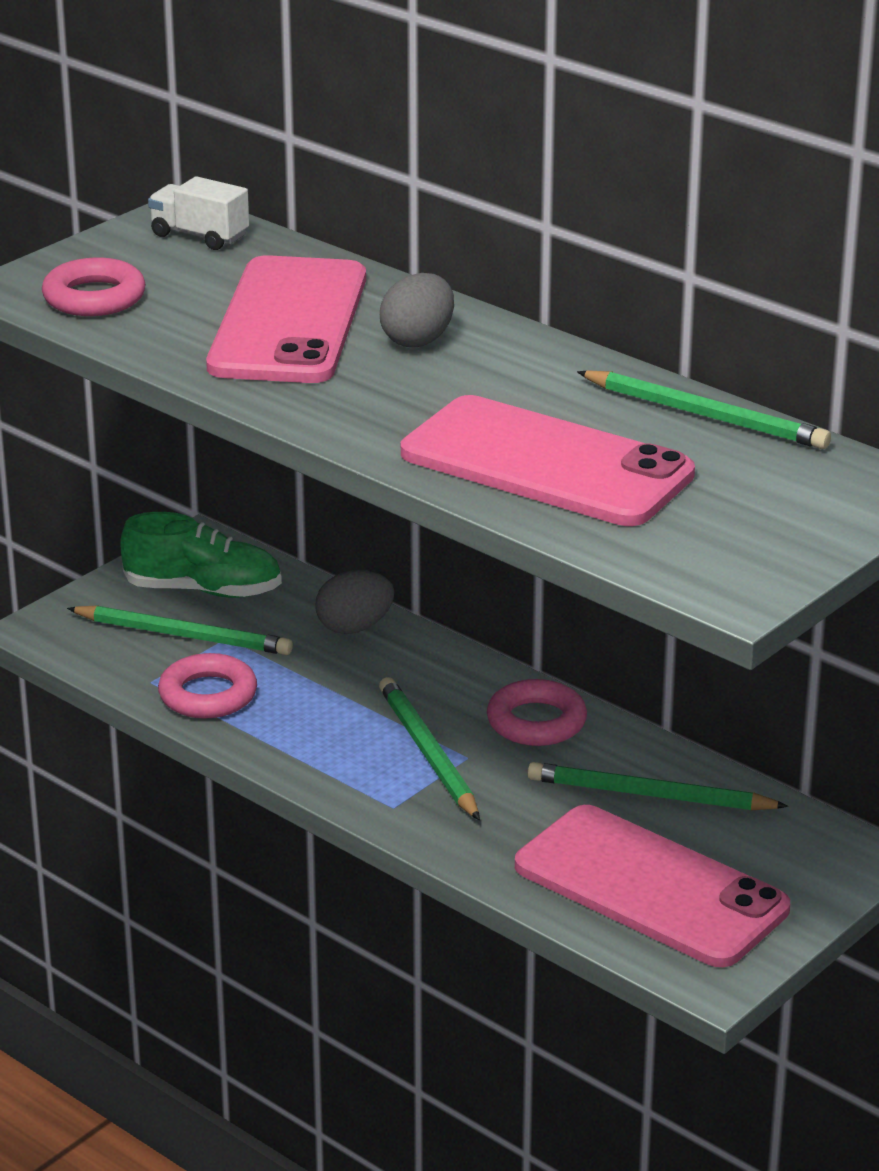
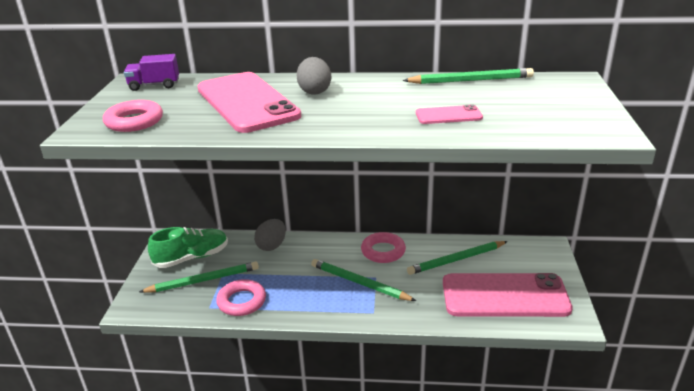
camera: 35 degrees left, 0 degrees up
white truck [148,176,249,250] -> purple truck [124,54,179,91]
pink phone [401,395,695,526] -> pink phone [416,104,483,124], size x0.44

